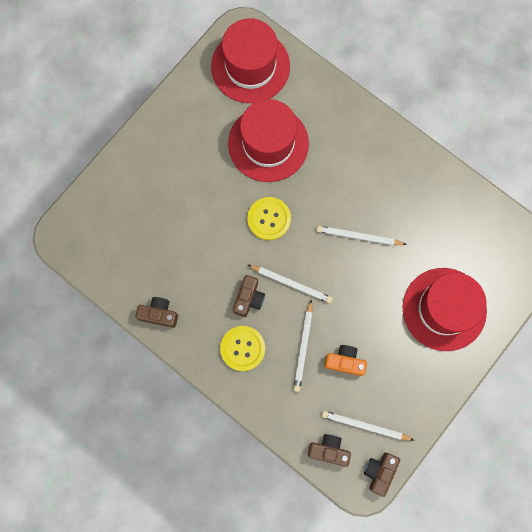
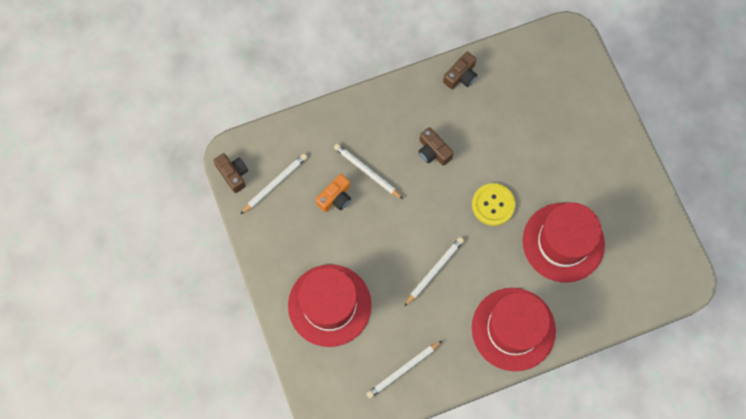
camera: 120 degrees right, 5 degrees down
red hat [211,18,290,103] -> red hat moved to [472,288,556,371]
yellow button [220,326,265,371] -> none
white pencil [248,265,333,303] -> white pencil moved to [366,340,443,399]
brown camera [308,434,351,467] -> none

